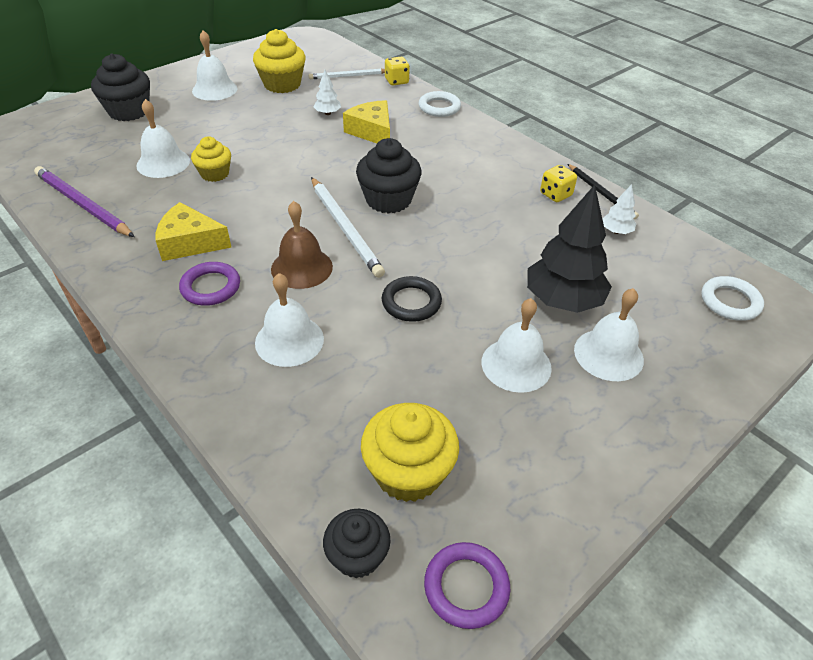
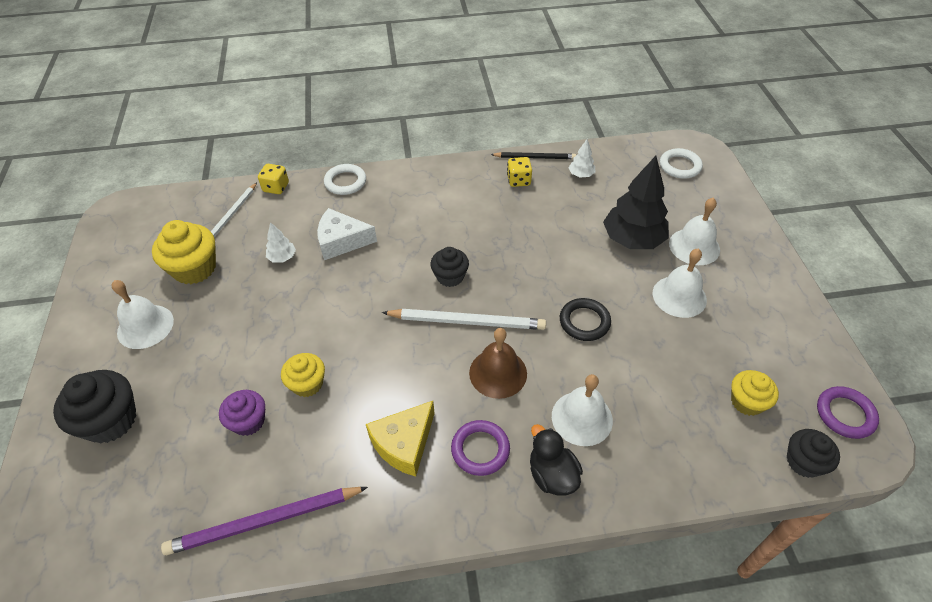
camera: 55 degrees left, 5 degrees up
white bell [136,99,190,178] -> purple cupcake [219,390,265,436]
yellow cheese [343,100,390,143] -> white cheese [317,208,377,260]
black cupcake [356,138,422,214] -> black cupcake [430,247,469,287], size x0.63
yellow cupcake [361,403,459,502] -> yellow cupcake [731,370,779,416], size x0.63
none -> black duck [530,424,583,496]

